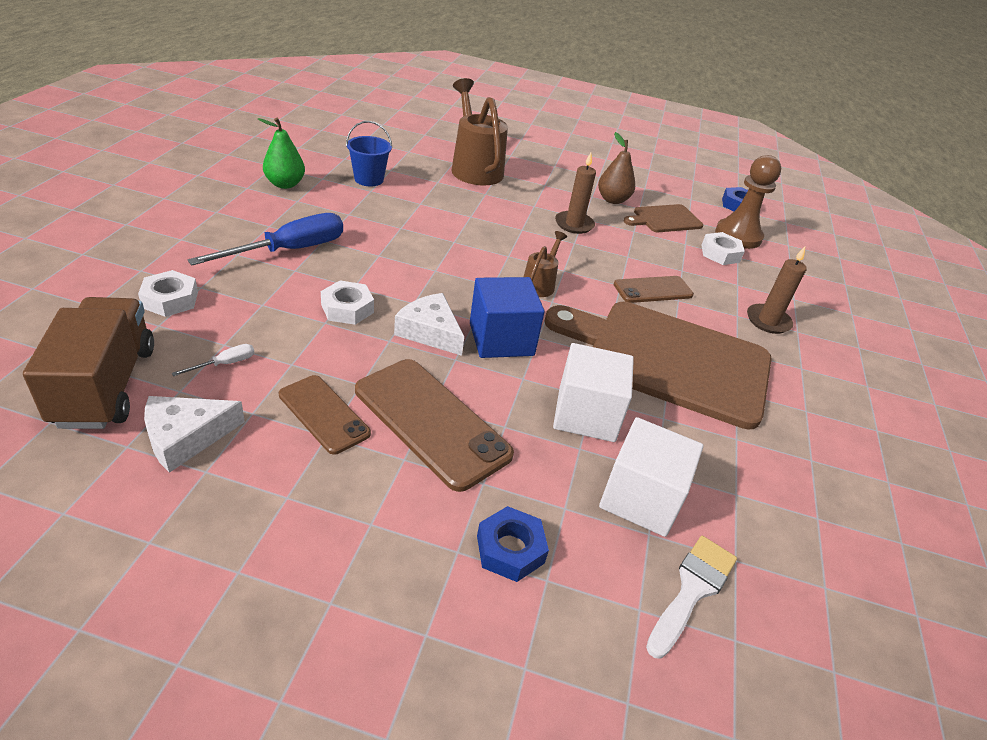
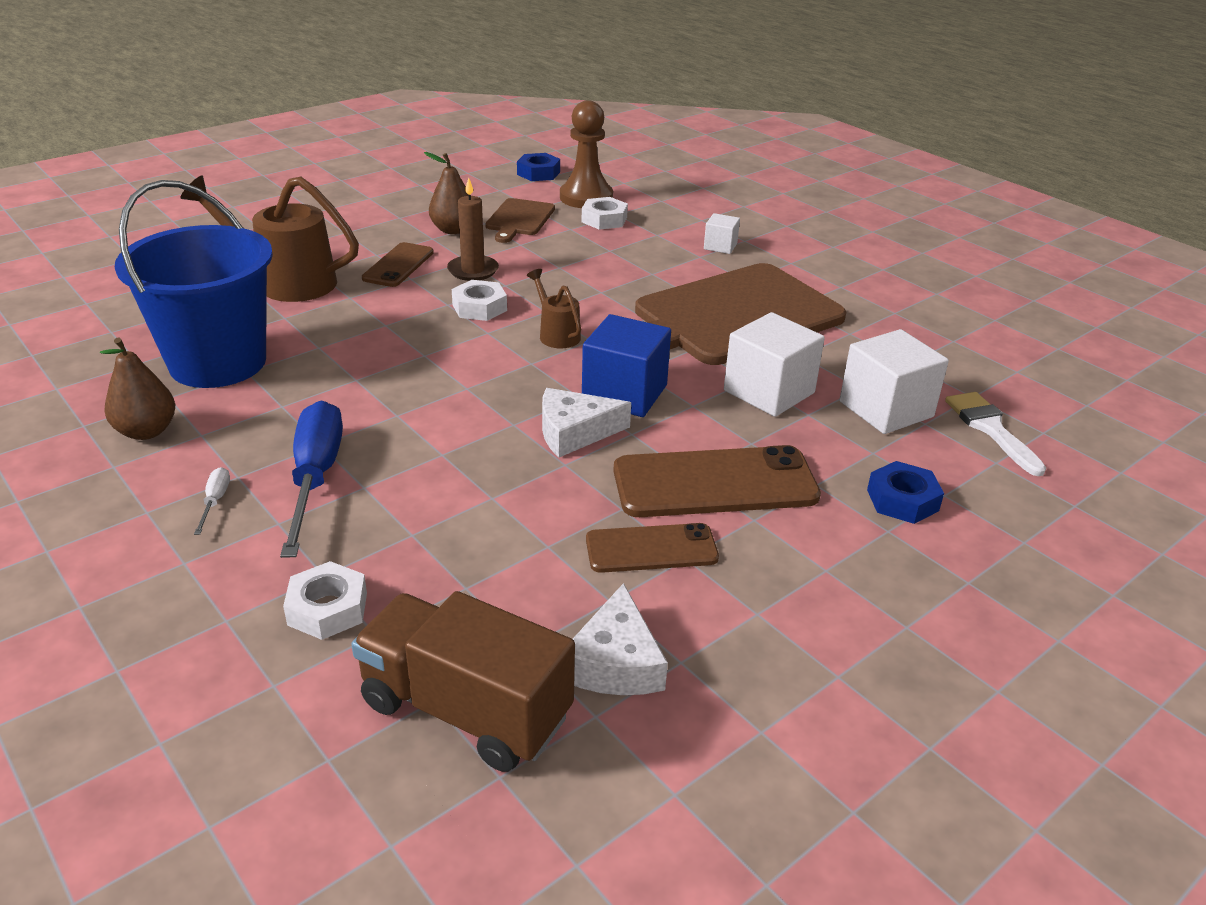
camera: 50 degrees left, 5 degrees down
white screwdriver [172,344,254,376] -> white screwdriver moved to [194,467,230,535]
green pear [258,118,305,189] -> brown pear [100,337,175,440]
white nut [321,280,374,325] -> white nut moved to [452,280,507,321]
blue bucket [346,121,392,187] -> blue bucket [115,180,273,388], size x2.13
brown phone [614,276,694,303] -> brown phone moved to [362,242,434,287]
brown candle [747,247,807,334] -> white cube [704,213,740,254]

